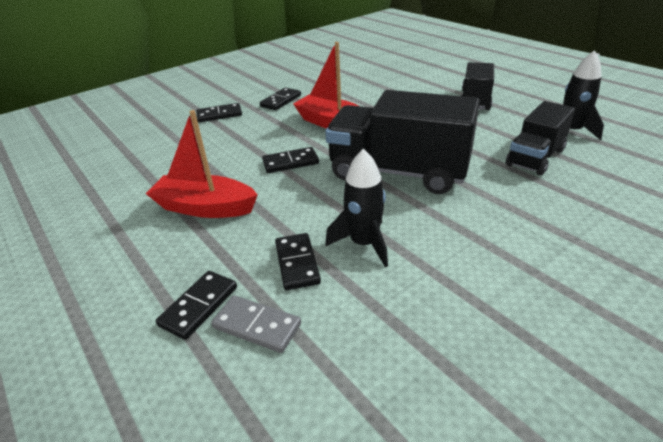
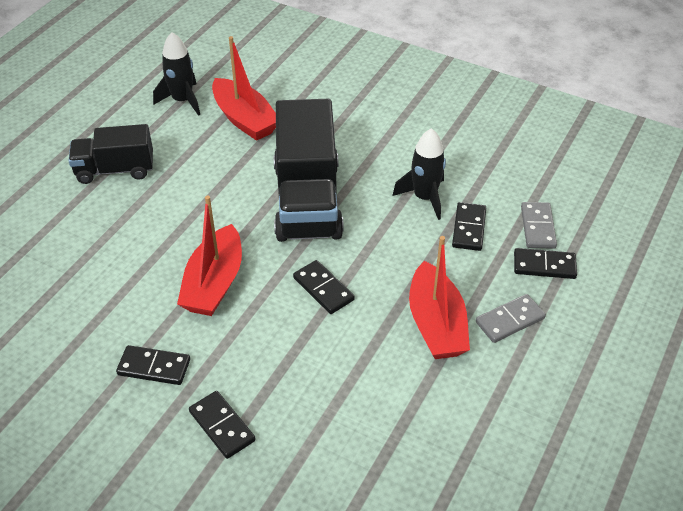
camera: 115 degrees left, 10 degrees up
black domino [275,233,321,290] -> black domino turned 45 degrees counterclockwise [452,202,486,251]
black truck [506,101,575,175] -> red boat [212,36,276,141]
none -> grey domino [476,294,546,343]

